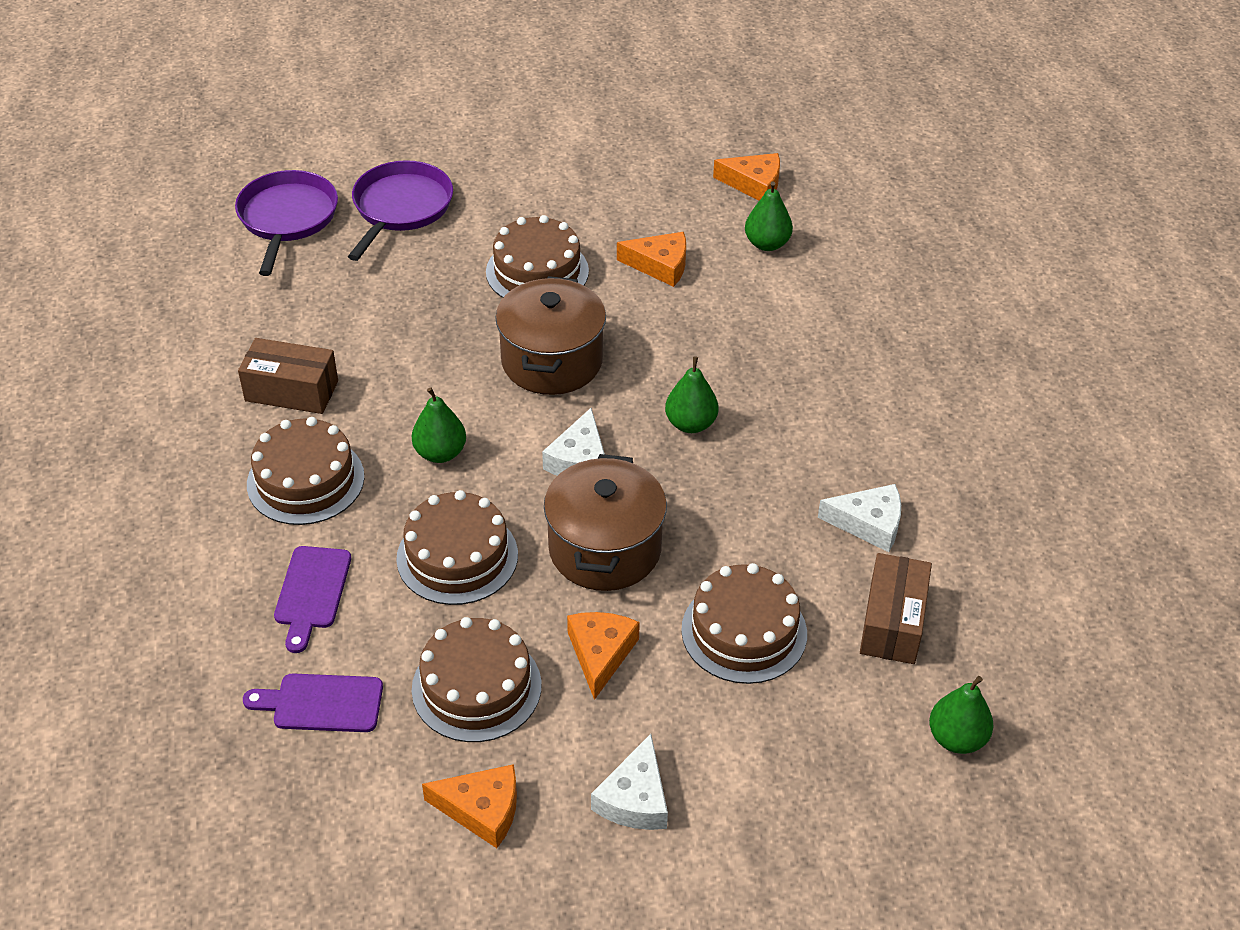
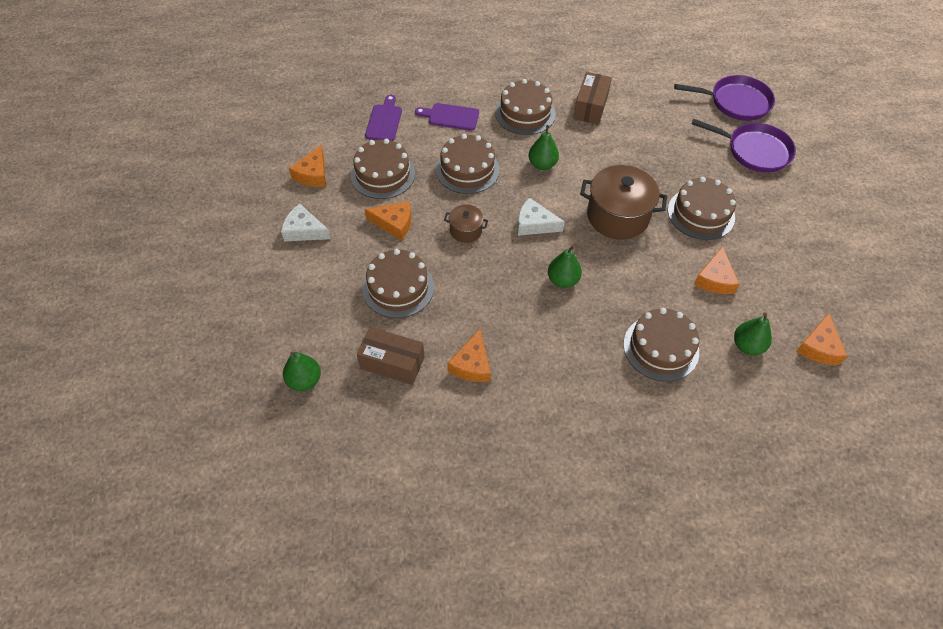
camera: 95 degrees right, 10 degrees up
brown pot [544,454,667,591] -> brown pot [444,205,488,243], size x0.51
white cheese [818,484,901,552] -> orange cheese [447,329,491,382]
none -> brown cake [623,308,699,381]

